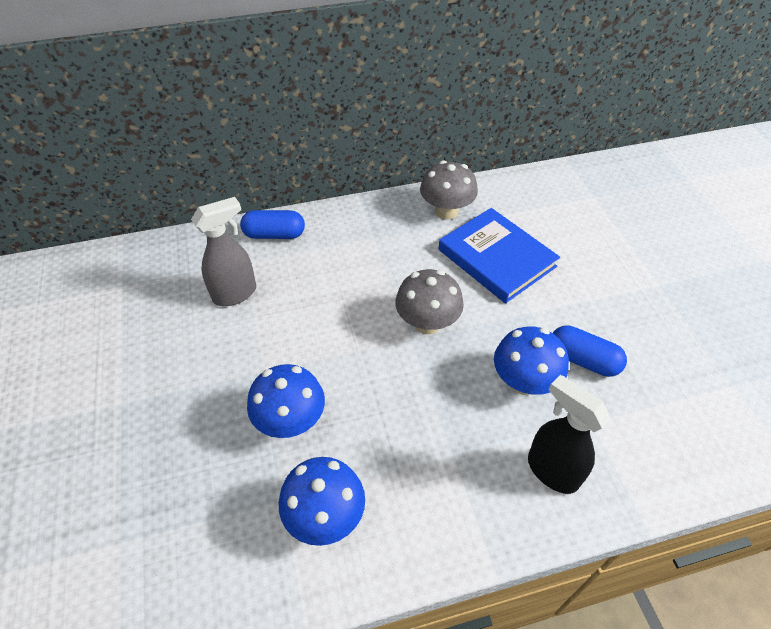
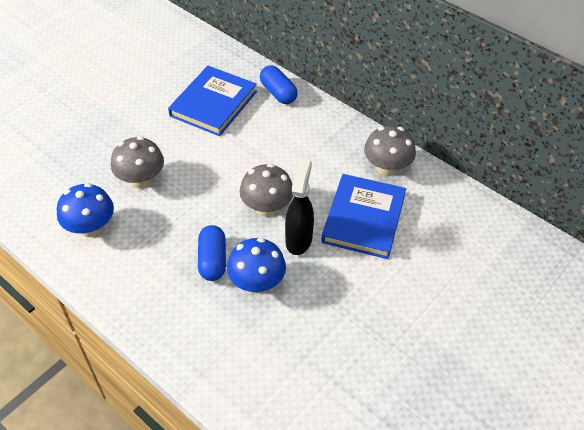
camera: 55 degrees right, 0 degrees up
grey spray bottle [191,197,256,306] -> blue book [168,66,257,136]
blue mushroom [247,364,325,438] -> grey mushroom [111,136,164,189]
black spray bottle [528,375,611,494] -> black spray bottle moved to [285,158,314,255]
blue capsule [553,325,627,377] -> blue capsule moved to [198,225,226,281]

